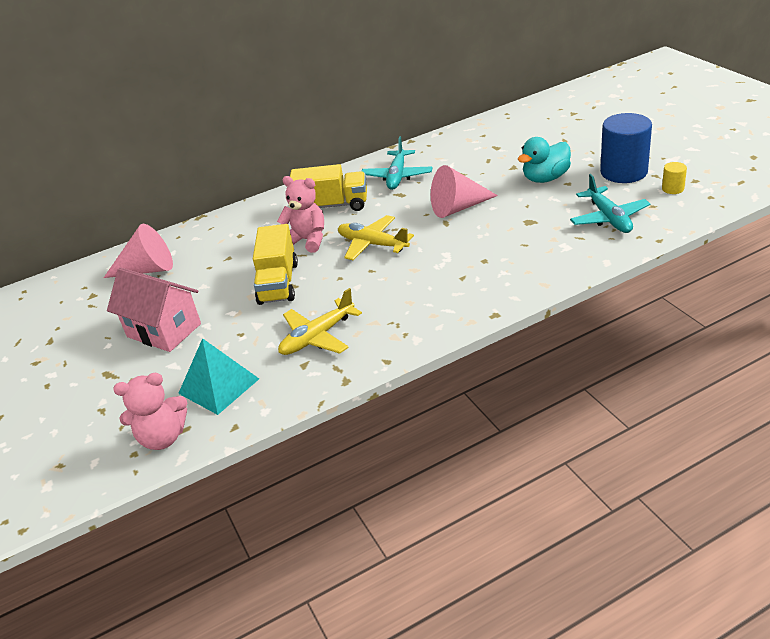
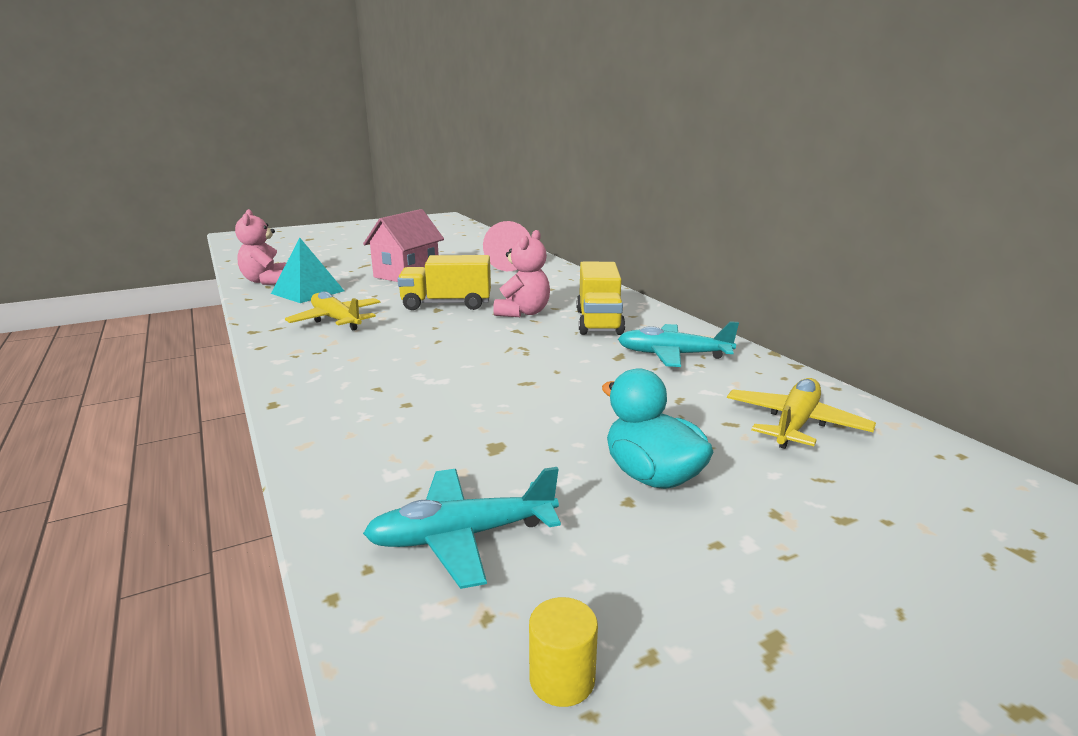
camera: 85 degrees right, 15 degrees down
yellow plane [338,215,414,260] -> yellow plane moved to [727,378,876,449]
pink cone [431,165,498,218] -> none
blue cylinder [600,113,652,183] -> none

